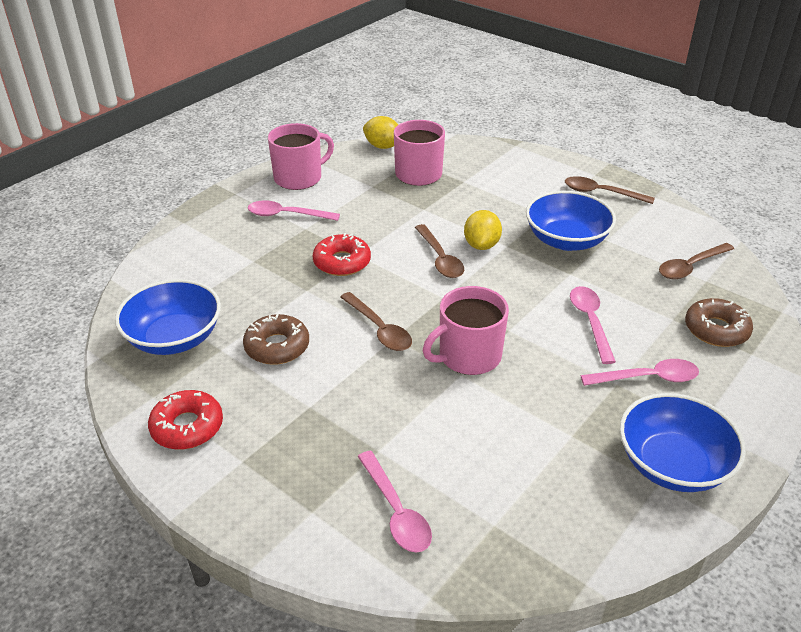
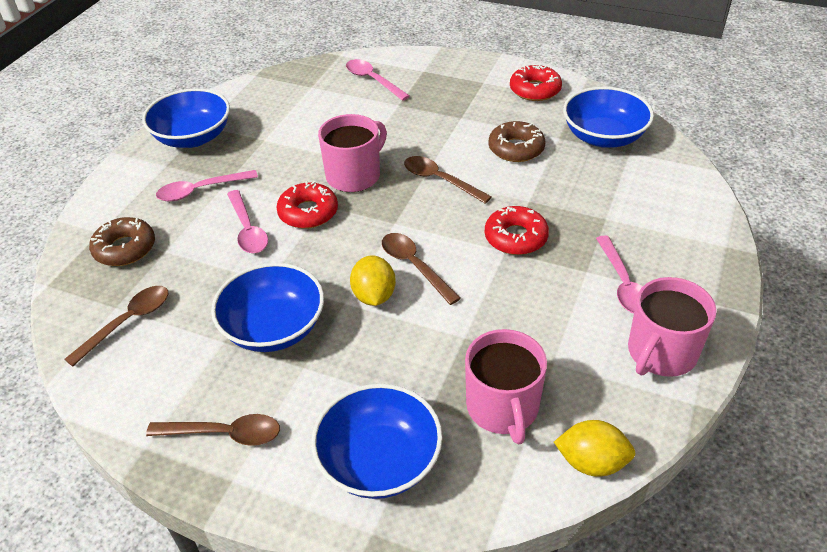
camera: 165 degrees right, 5 degrees up
pink spoon [248,200,340,221] -> pink spoon turned 90 degrees clockwise [596,235,643,314]
none -> red donut [276,181,338,229]
none -> blue bowl [311,384,443,499]

